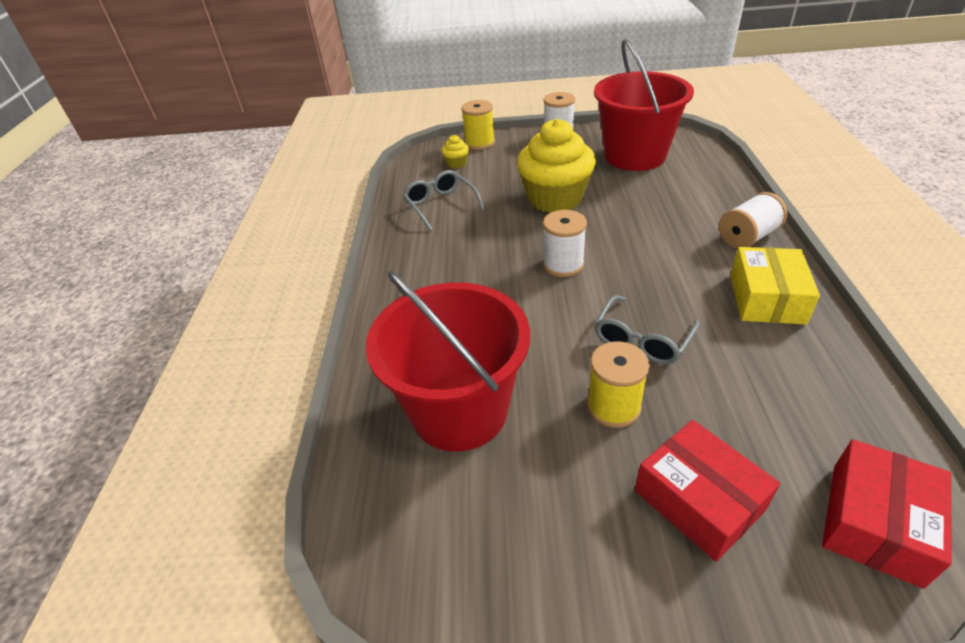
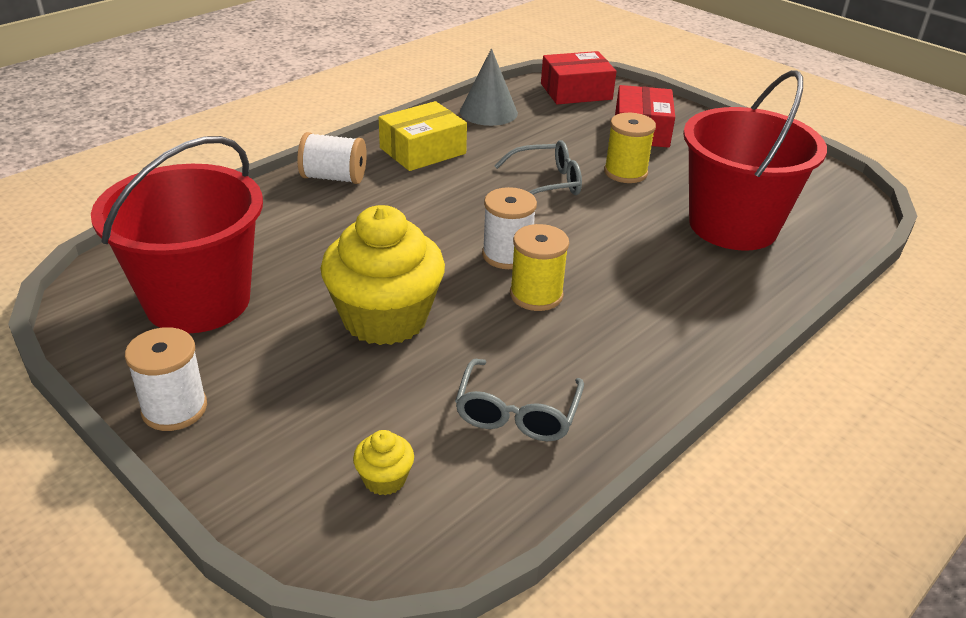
camera: 140 degrees left, 5 degrees down
yellow spool [462,100,495,150] -> yellow spool moved to [510,224,569,311]
none -> grey cone [460,48,518,126]

